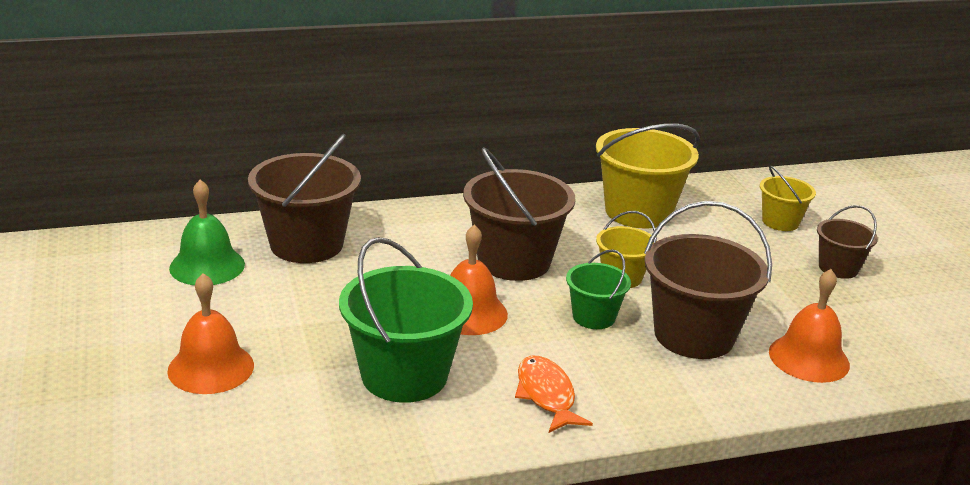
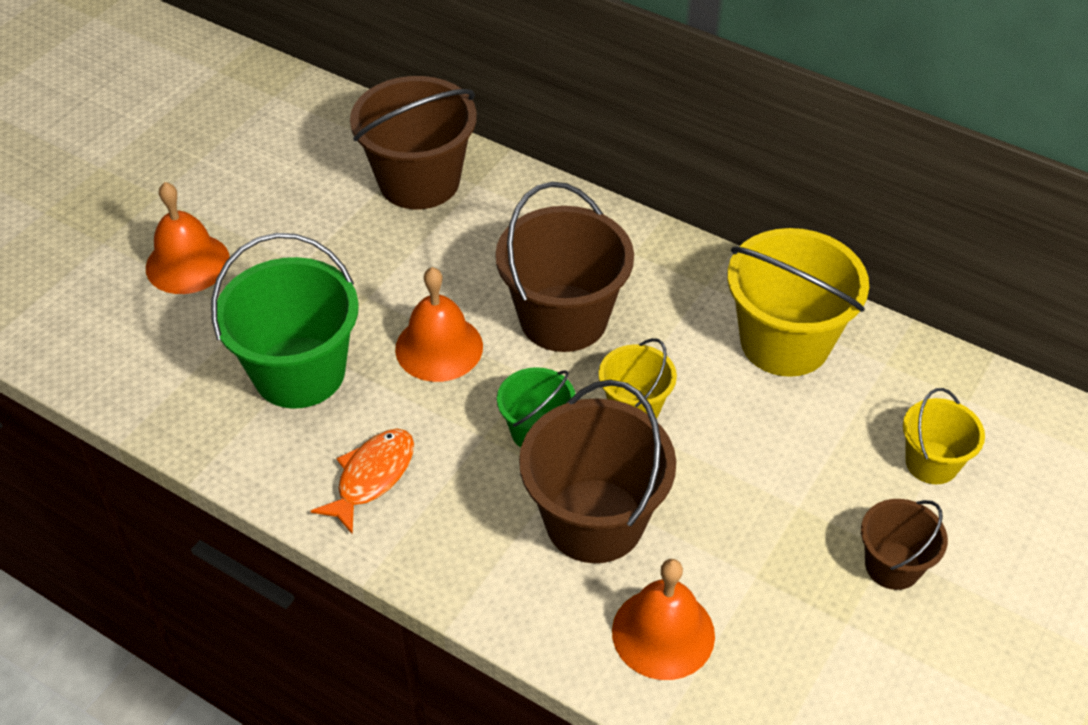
camera: 50 degrees right, 20 degrees up
green bell [169,179,245,285] -> none

